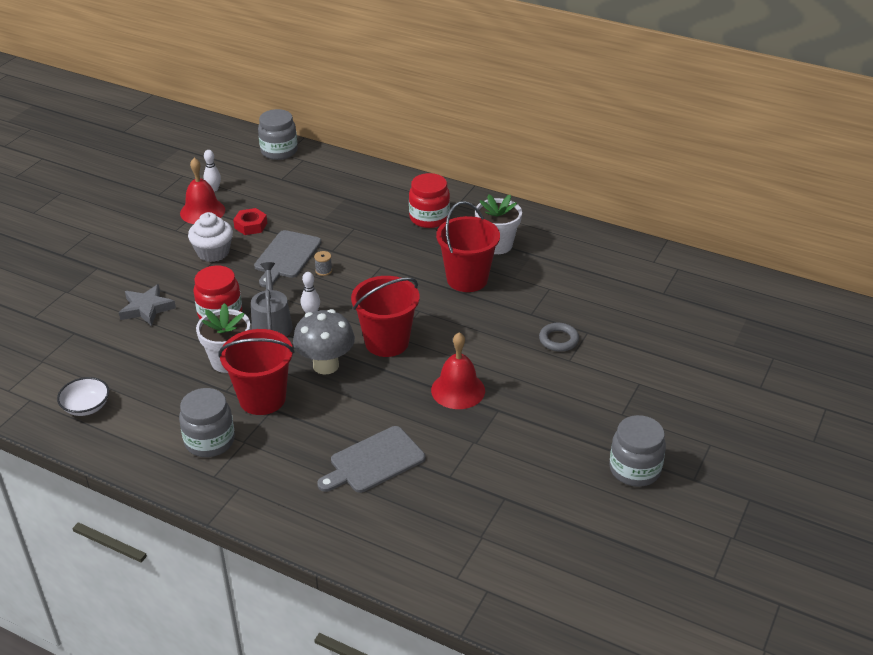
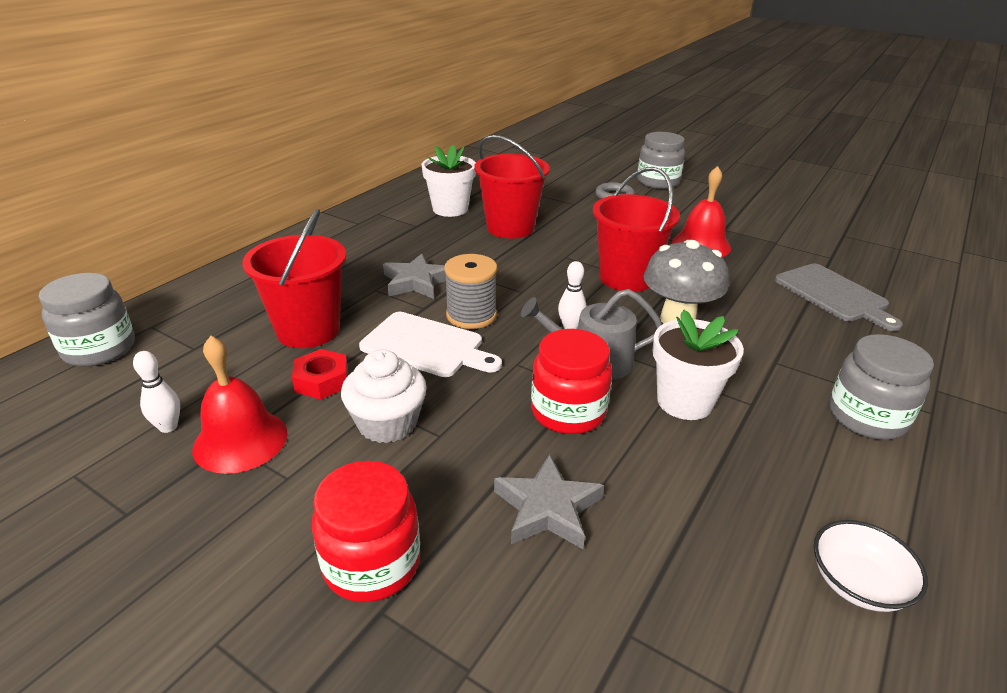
camera: 85 degrees left, 5 degrees down
red bucket [219,329,294,415] -> red bucket moved to [242,209,346,348]
grey cutting board [254,230,321,287] -> white cutting board [359,312,502,377]
grey spool [314,251,332,276] -> grey spool [444,254,497,329], size x2.06
red jar [409,173,450,228] -> red jar moved to [312,461,420,602]
grey jar [609,415,666,487] -> grey jar moved to [637,132,685,189]
none -> grey star [383,254,446,299]

